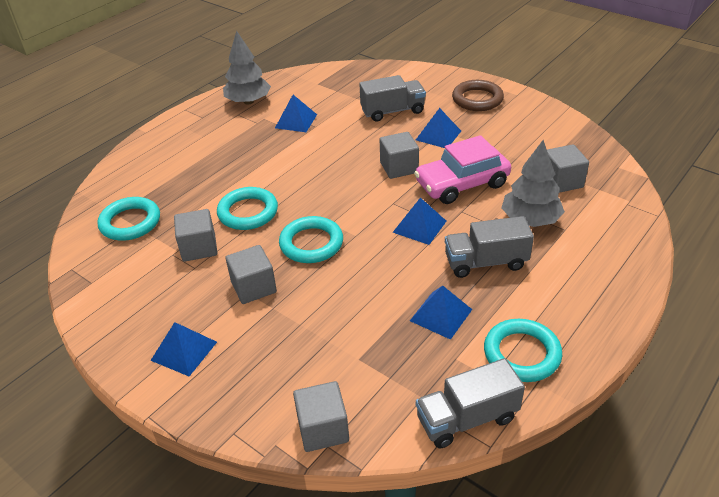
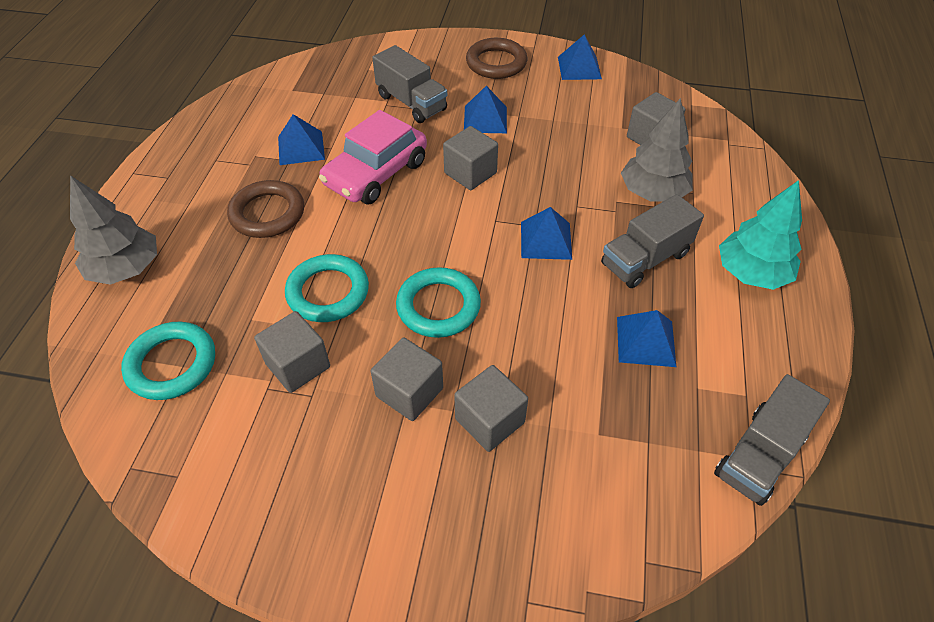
camera: 30 degrees left, 10 degrees up
blue pyramid [150,322,217,376] -> blue pyramid moved to [558,34,602,80]
grey tree [223,30,271,105] -> grey tree moved to [70,175,157,285]
grey cube [293,381,349,452] -> grey cube moved to [454,365,528,452]
grey truck [359,75,426,121] -> grey truck turned 90 degrees clockwise [372,45,447,123]
pink car [414,135,511,204] -> pink car moved to [319,110,427,204]
turquoise ring [484,319,562,382] -> none
none -> brown ring [227,180,304,238]
none -> turquoise tree [719,180,802,290]

